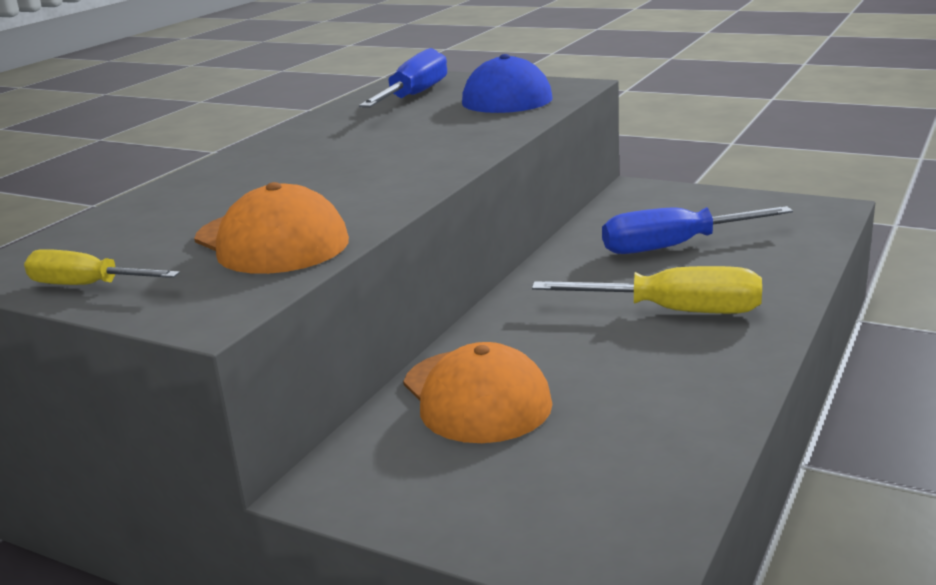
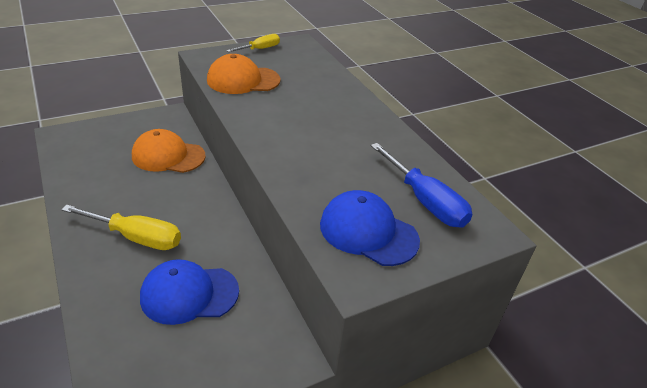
camera: 120 degrees right, 15 degrees up
yellow screwdriver [532,266,762,314] -> yellow screwdriver turned 120 degrees counterclockwise [61,205,181,250]
blue screwdriver [602,206,793,254] -> blue cap [140,259,239,325]

